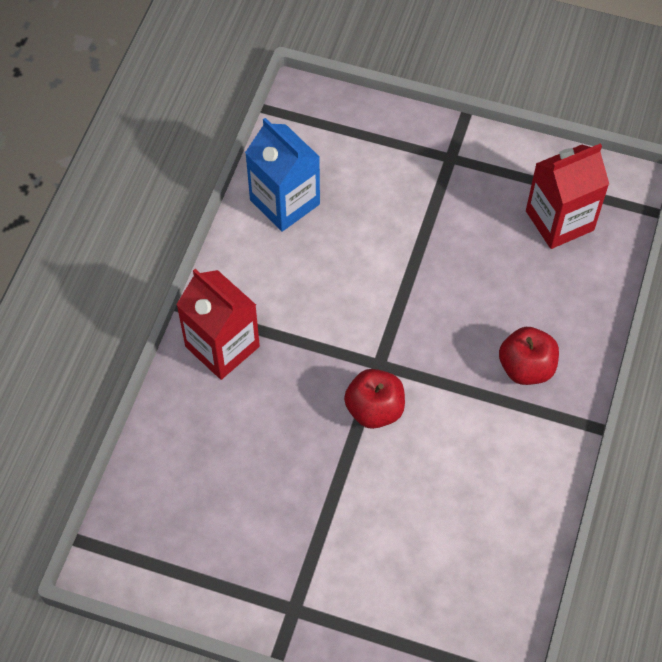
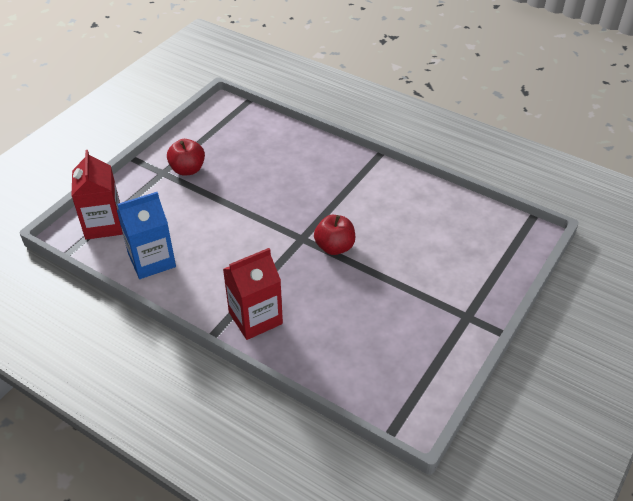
camera: 75 degrees left, 15 degrees down
red apple [499,327,559,385] -> red apple moved to [167,139,205,176]
red carton [526,144,609,249] -> red carton moved to [71,150,123,240]

